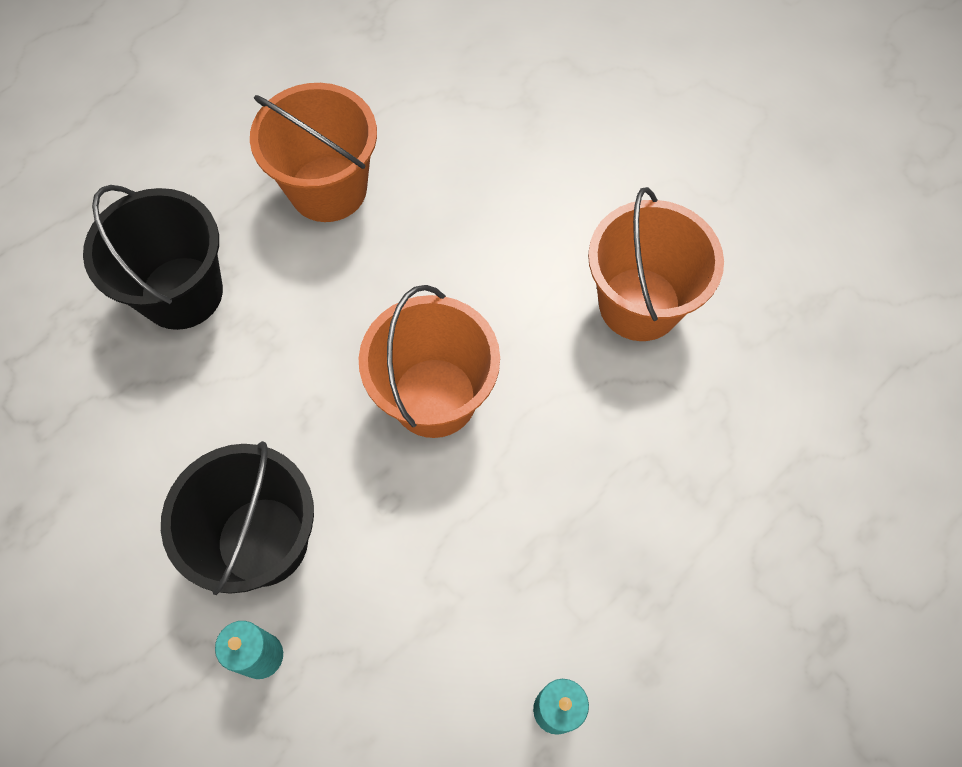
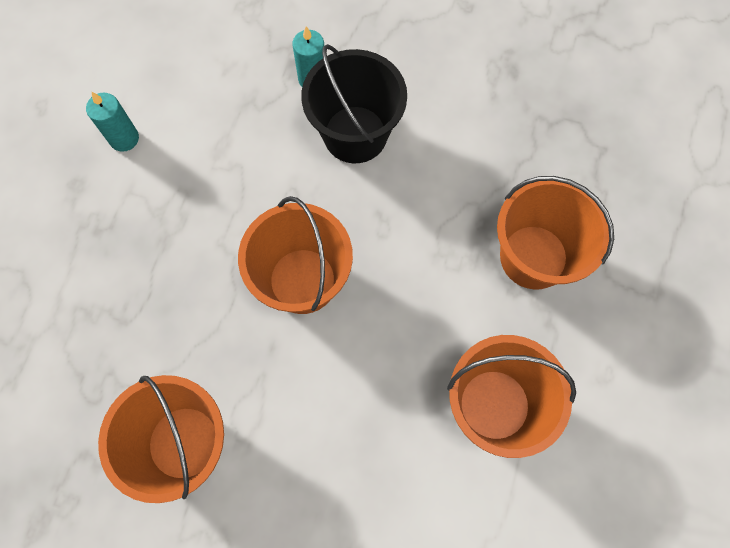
camera: 150 degrees right, 5 degrees up
black bucket [83,185,223,330] -> orange bucket [497,176,614,290]

